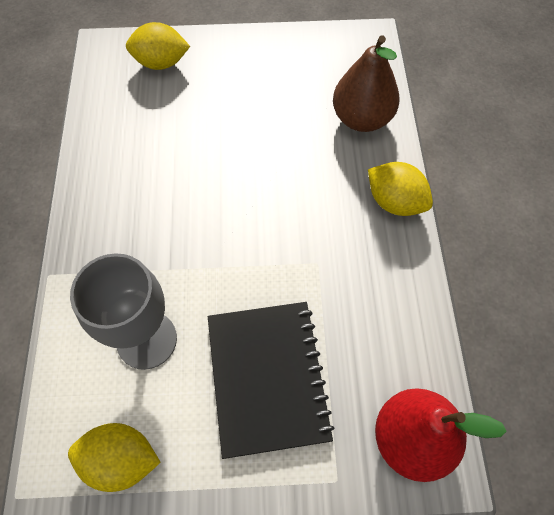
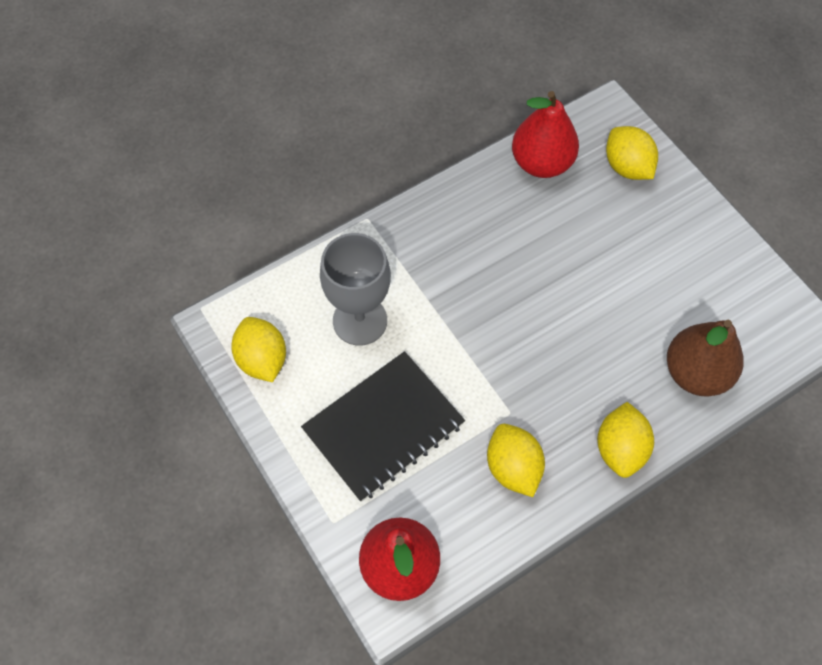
camera: 60 degrees right, 0 degrees up
none -> yellow lemon [487,424,545,497]
none -> red pear [512,91,579,178]

